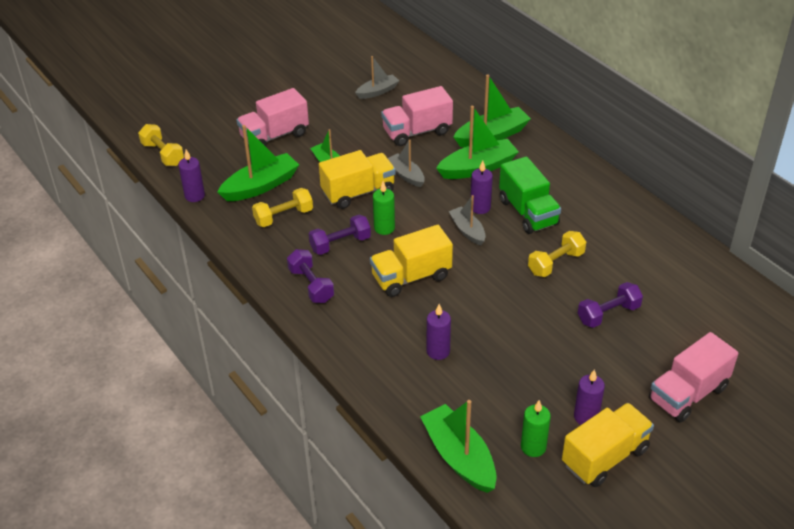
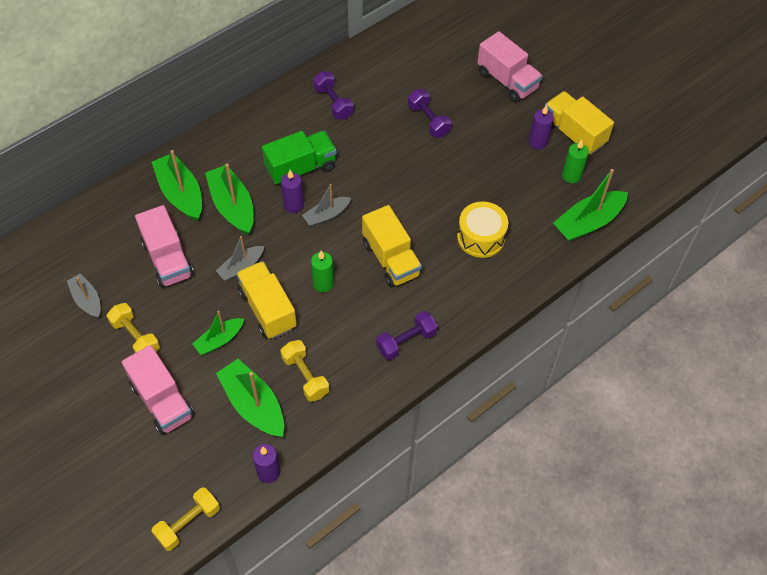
camera: 95 degrees left, 15 degrees up
purple dumbbell [309,215,371,255] -> purple dumbbell moved to [313,71,353,119]
purple candle [427,304,451,360] -> yellow drum [457,202,508,258]
yellow dumbbell [528,231,586,277] -> yellow dumbbell moved to [107,303,160,353]

